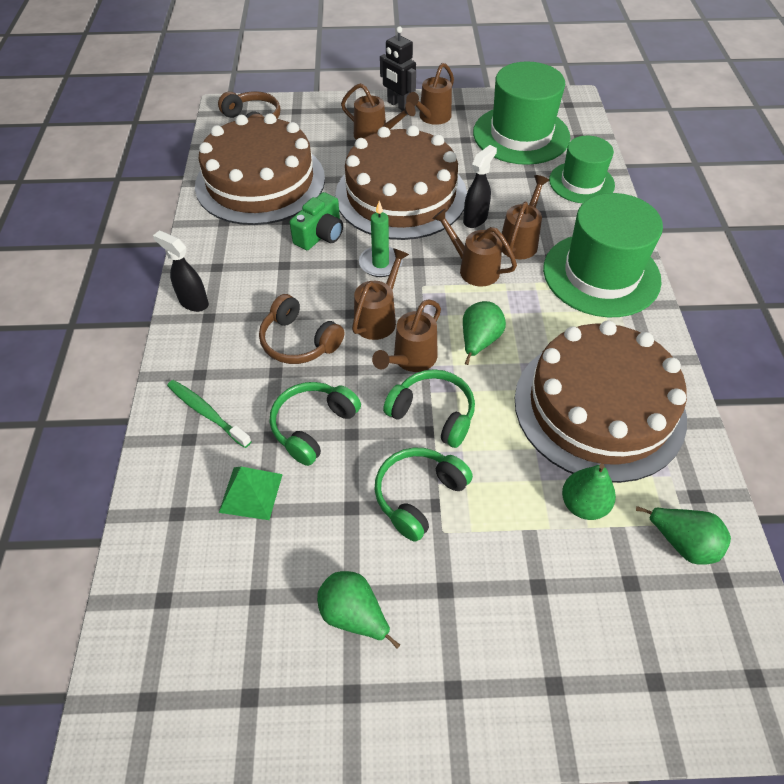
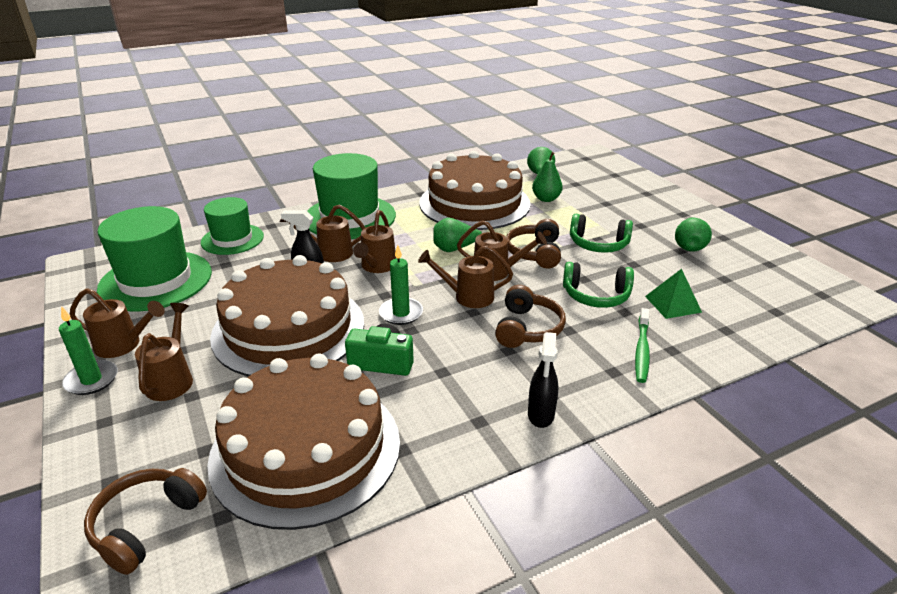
camera: 115 degrees left, 20 degrees down
black robot [380,26,416,111] -> green candle [59,306,118,395]
green headphones [383,369,475,448] -> brown headphones [506,219,561,269]

